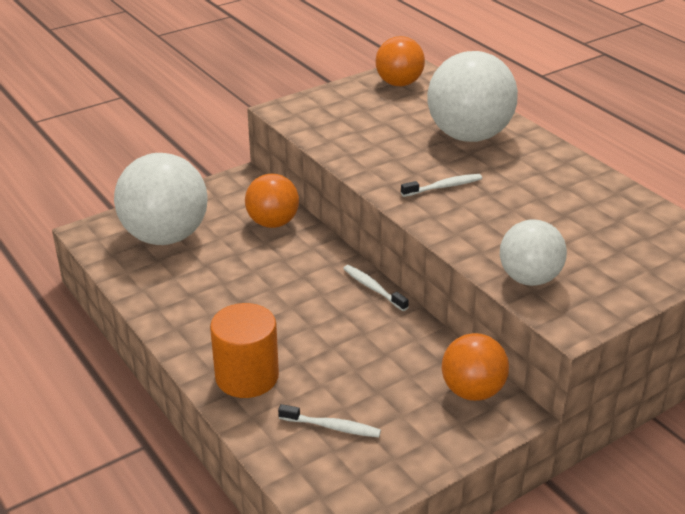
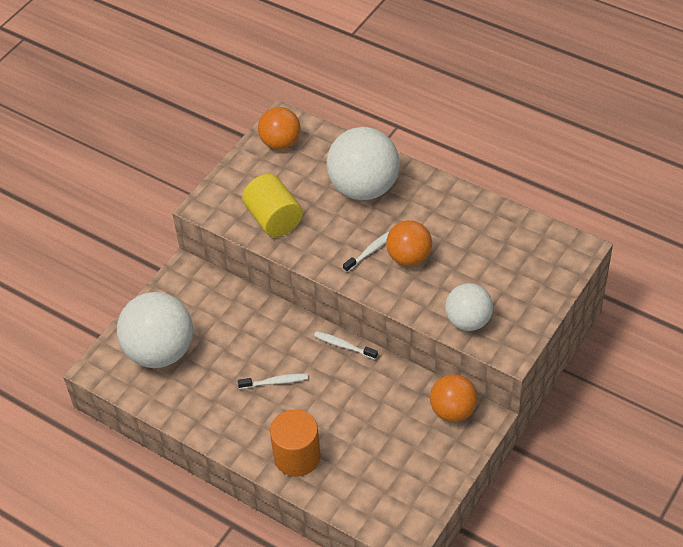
camera: 20 degrees left, 15 degrees up
orange ball [245,174,299,228] -> orange ball moved to [386,220,432,266]
white toothbrush [278,404,381,438] -> white toothbrush moved to [238,374,308,389]
none -> yellow cylinder [242,174,303,237]

